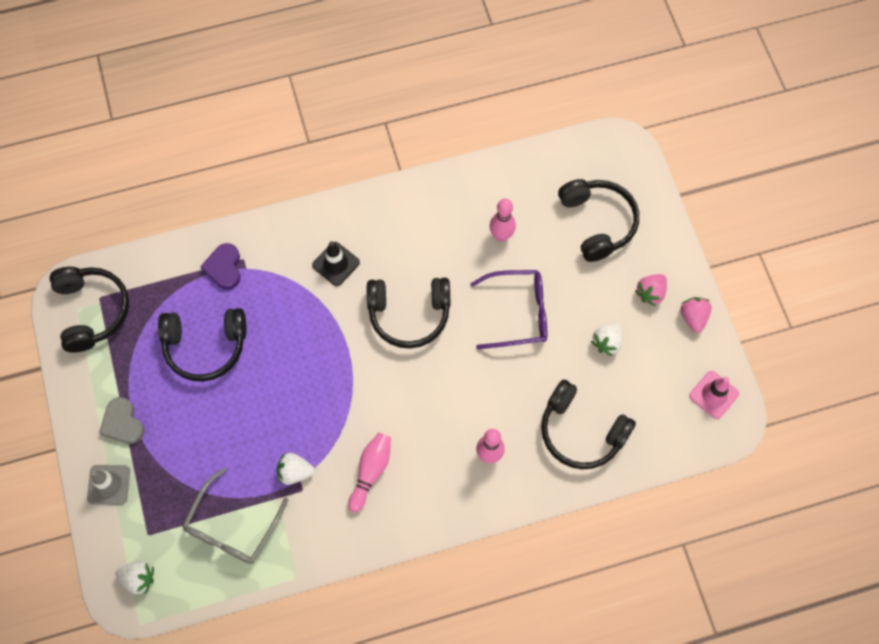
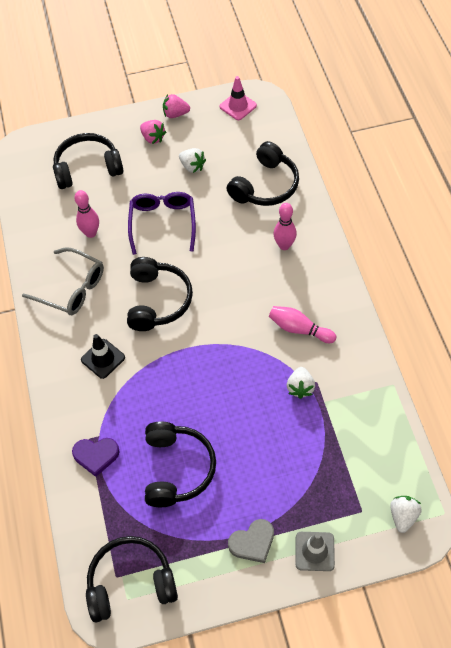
camera: 85 degrees left, 10 degrees down
grey glasses [182,468,288,564] -> grey glasses moved to [22,247,104,315]

